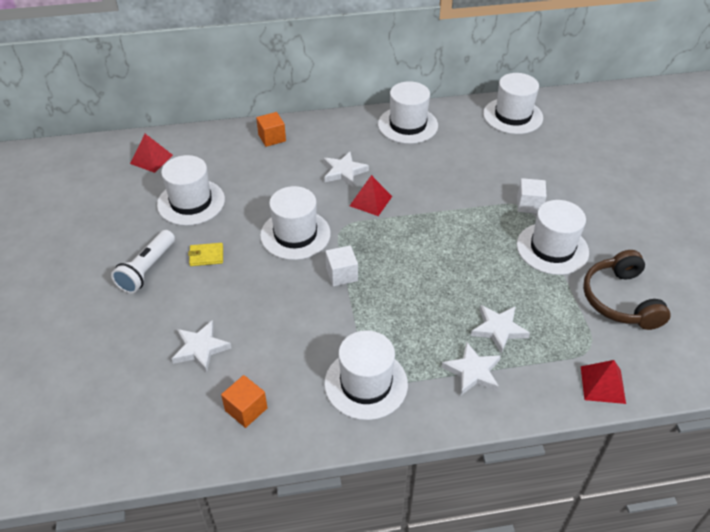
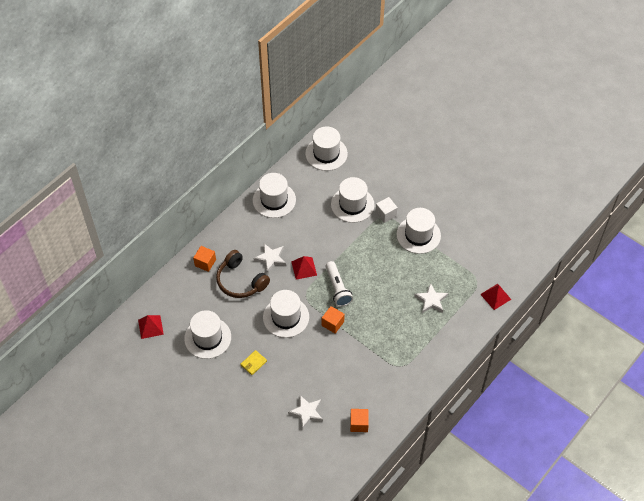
camera: 40 degrees left, 10 degrees up
white flashlight [111,230,175,294] -> white flashlight moved to [326,261,353,307]
white hat [324,330,408,420] -> white hat moved to [331,177,375,223]
white cube [325,245,358,287] -> orange cube [322,306,345,333]
white star [442,341,501,395] -> none
brown headphones [583,250,671,330] -> brown headphones moved to [216,250,270,298]

